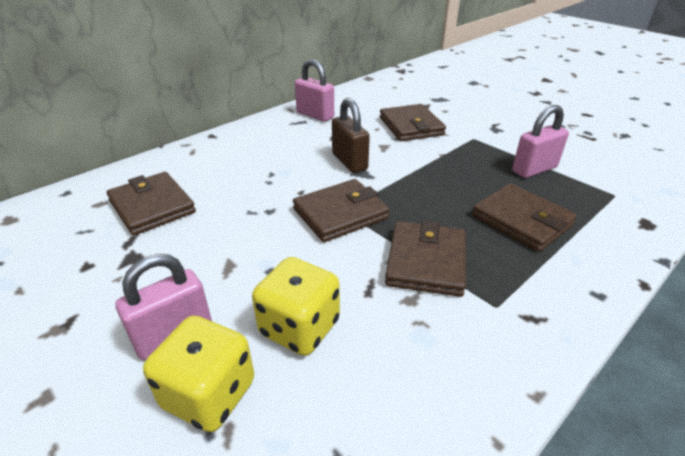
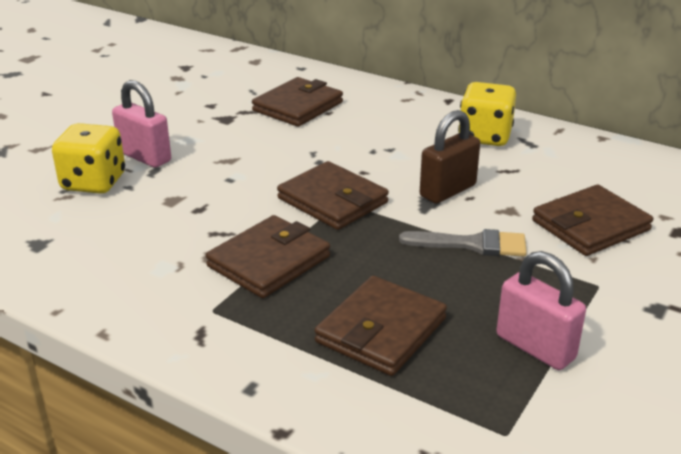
camera: 75 degrees right, 5 degrees down
yellow dice [252,257,340,356] -> yellow dice moved to [458,82,516,146]
pink padlock [295,59,334,122] -> none
brown wallet [385,220,466,297] -> brown wallet turned 45 degrees counterclockwise [206,215,330,298]
none -> grey brush [399,229,527,256]

